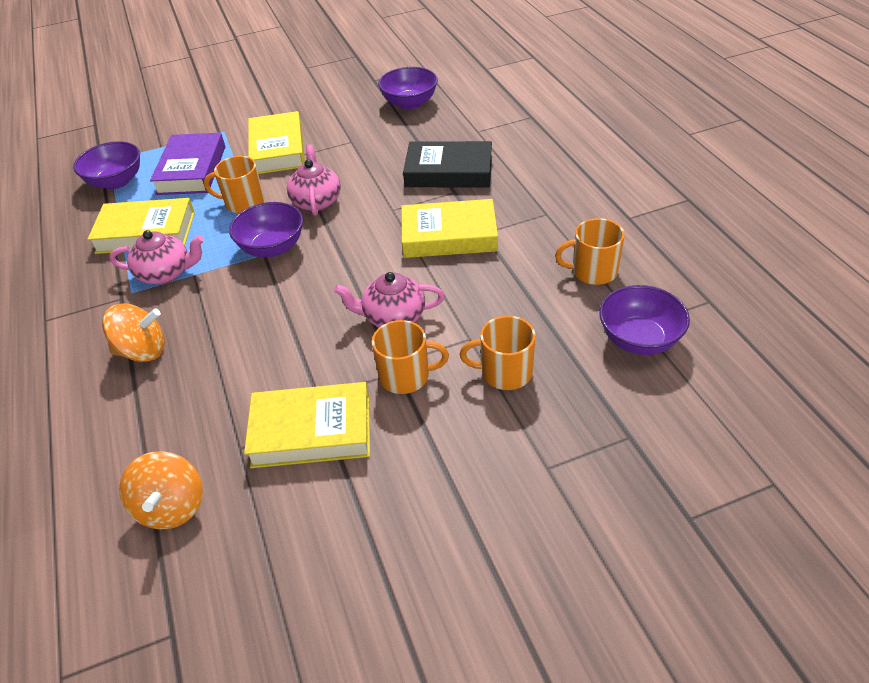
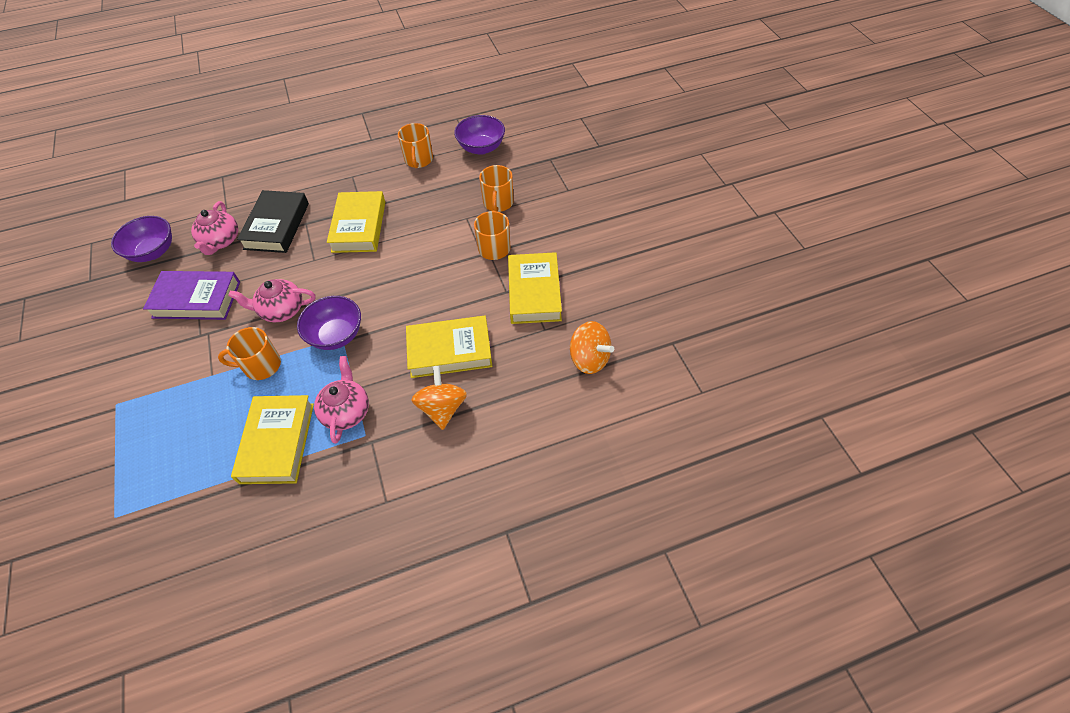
camera: 90 degrees left, 10 degrees up
purple bowl [73,141,140,189] -> none
orange spinning top [119,451,203,530] -> orange spinning top turned 45 degrees clockwise [570,321,614,374]
purple book [150,133,225,195] -> purple book moved to [143,271,240,320]
orange mug [204,156,264,214] -> orange mug turned 75 degrees clockwise [218,327,281,380]
yellow book [248,111,305,174] -> yellow book moved to [406,316,492,378]
pink teapot [334,272,445,327] -> pink teapot moved to [191,201,238,255]

